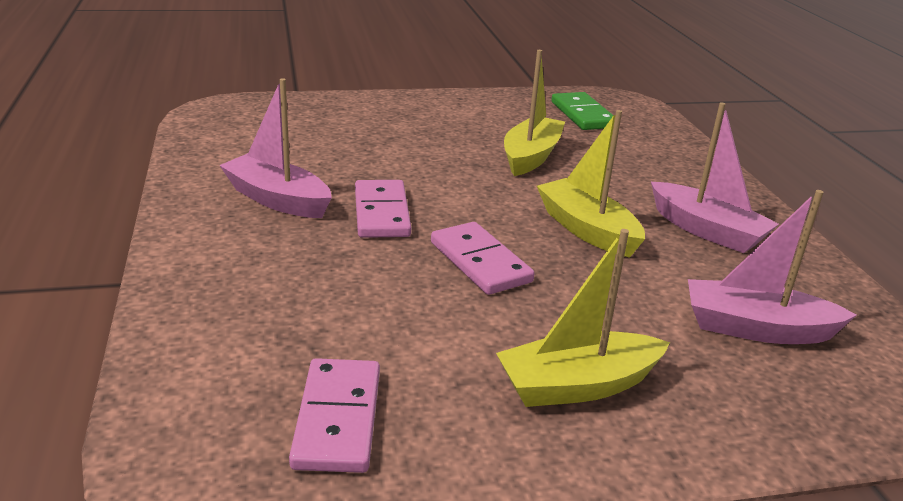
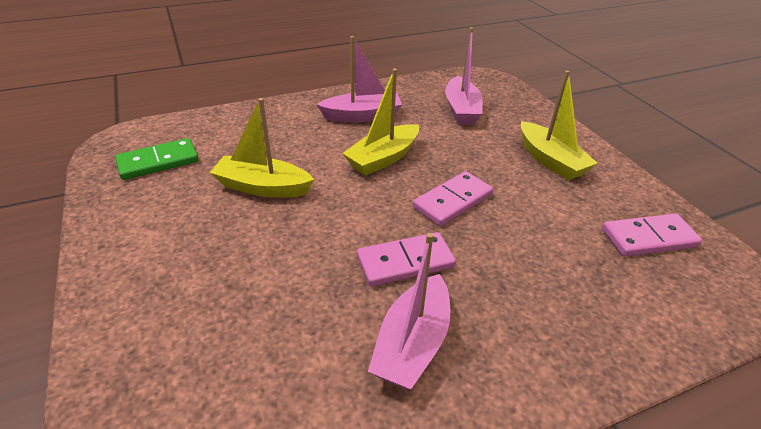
camera: 100 degrees left, 10 degrees up
pink boat [651,102,779,253] -> pink boat turned 45 degrees clockwise [316,36,402,122]

